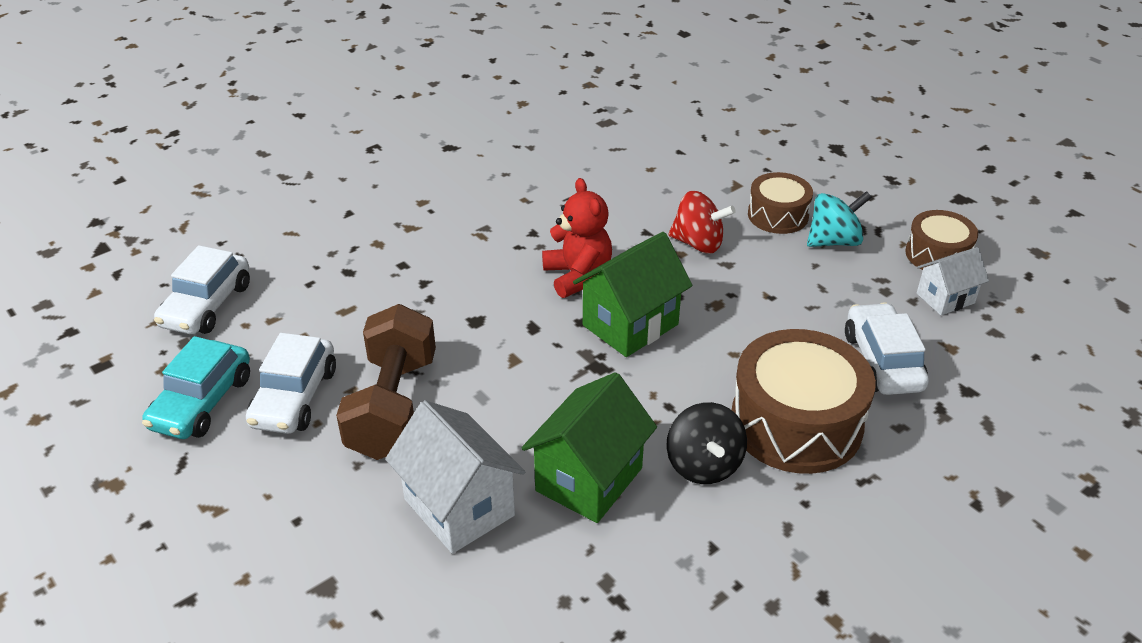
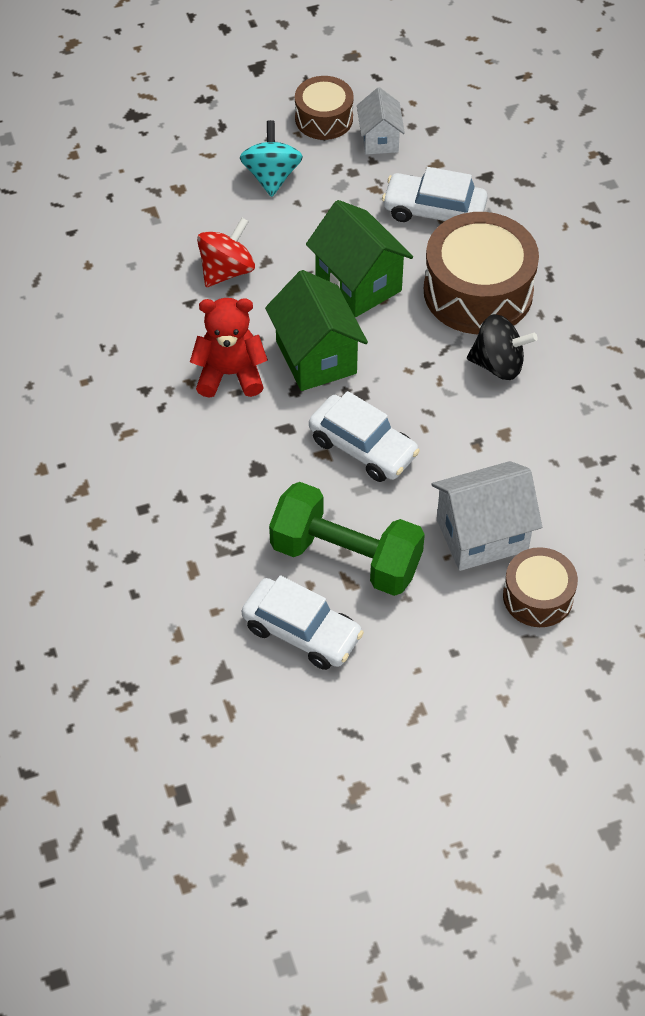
camera: 70 degrees left, 15 degrees up
turquoise car [142,336,250,439] -> none
white car [154,245,250,334] -> white car moved to [309,391,420,482]
brown dumbbell [336,304,436,460] -> green dumbbell [269,482,425,596]
green house [522,372,657,523] -> green house moved to [306,200,413,317]
brown drum [748,172,813,234] -> brown drum moved to [503,547,578,627]

